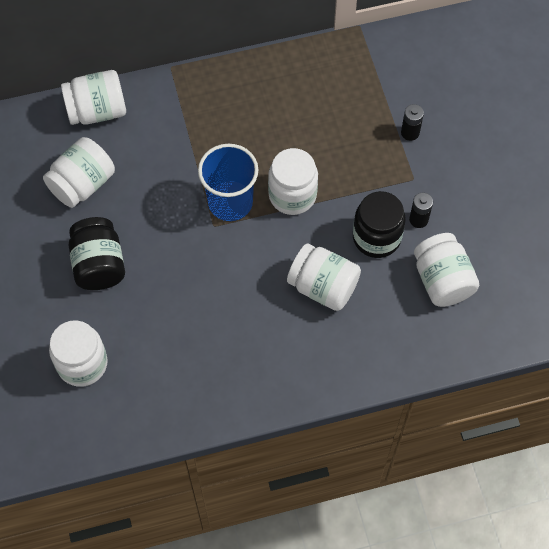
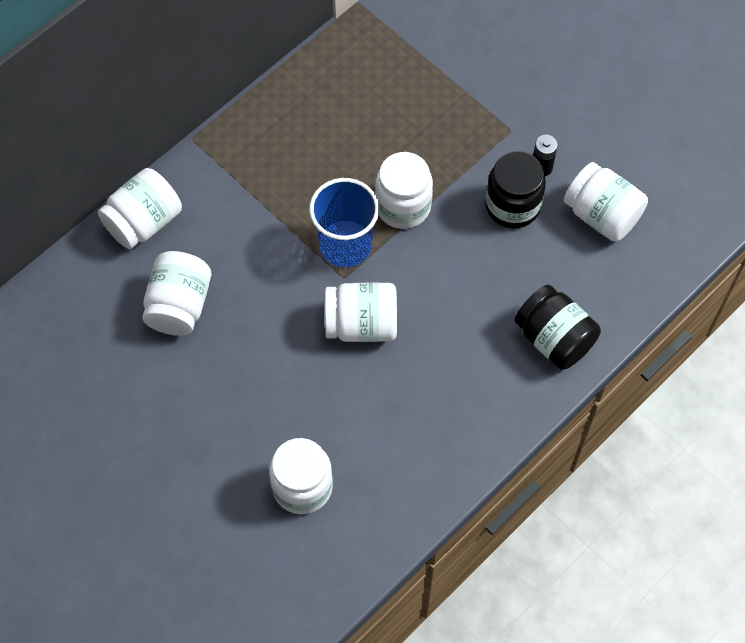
camera: 30 degrees left, 0 degrees up
black jar [69,217,125,290] -> black jar moved to [514,285,601,370]
white jar [287,243,361,311] -> white jar moved to [325,282,397,342]
black battery [401,104,424,141] -> none

